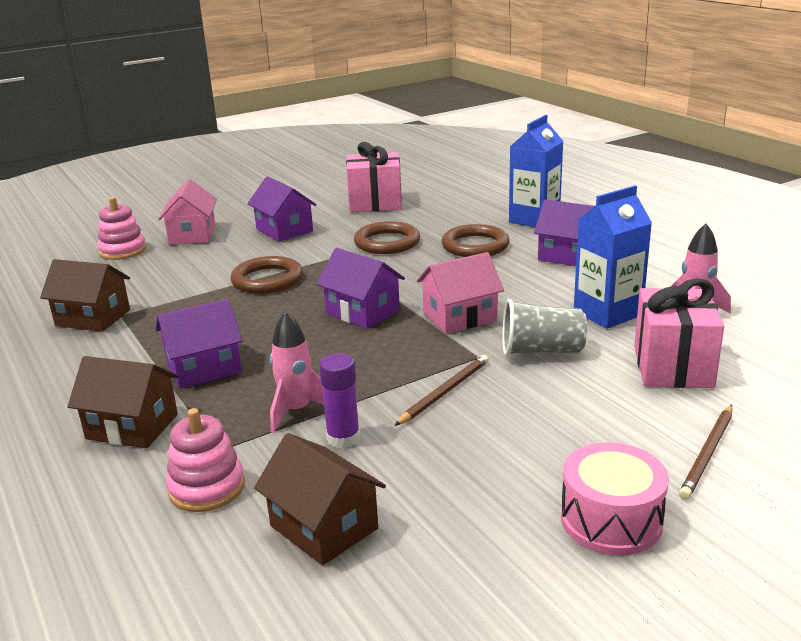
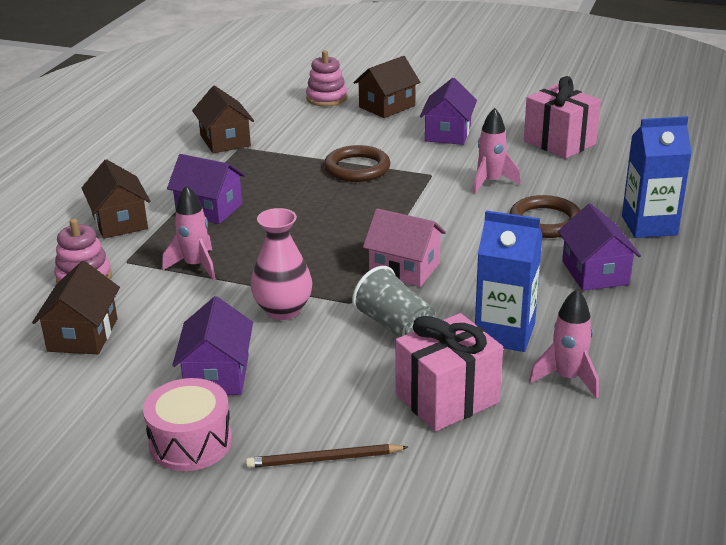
camera: 50 degrees right, 5 degrees up
pink house [158,179,217,245] -> brown house [354,56,420,118]
purple house [316,248,405,329] -> purple house moved to [172,296,253,395]
purple glue stick [319,353,360,448] -> none
brown ring [354,221,420,254] -> pink rocket [473,108,521,194]
brown pencil [394,355,489,426] -> pink vase [251,208,312,320]

